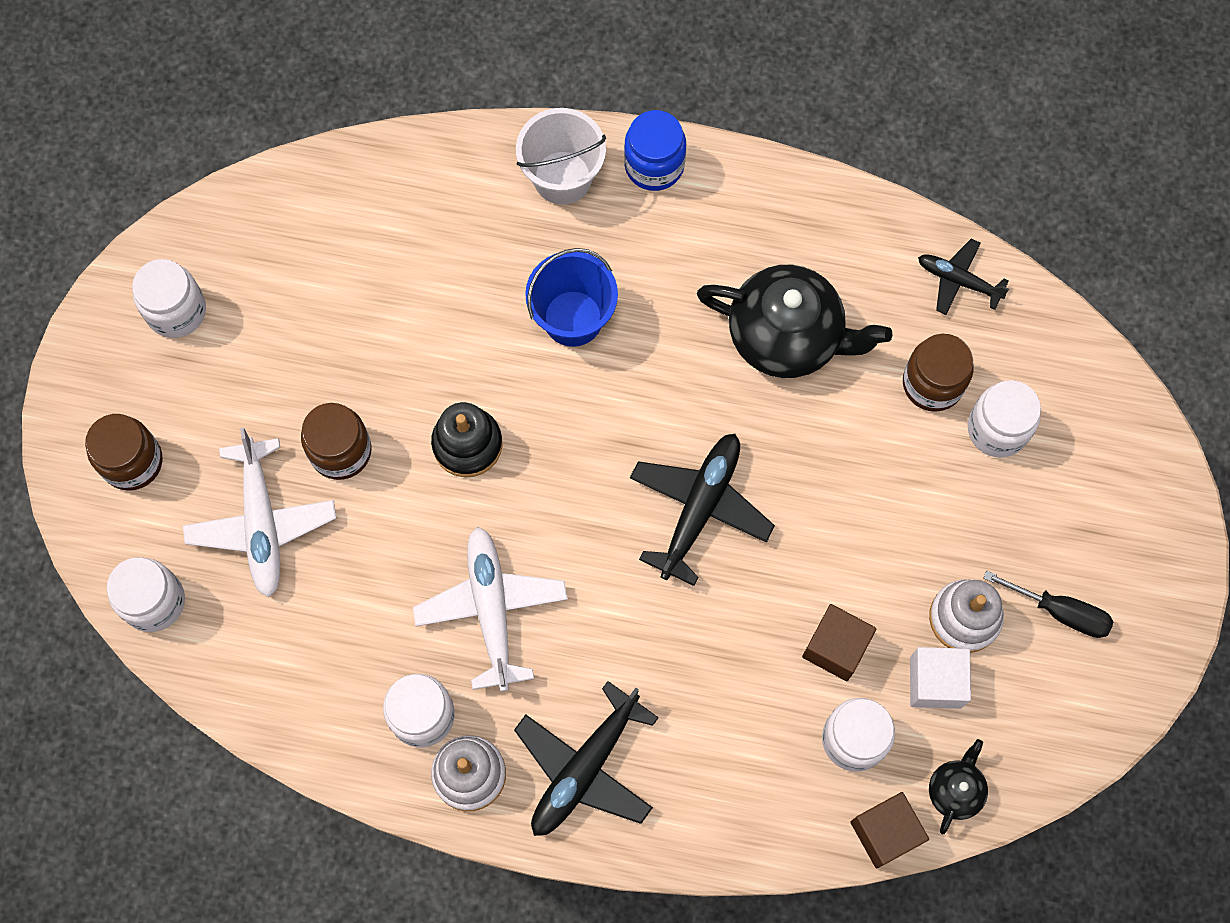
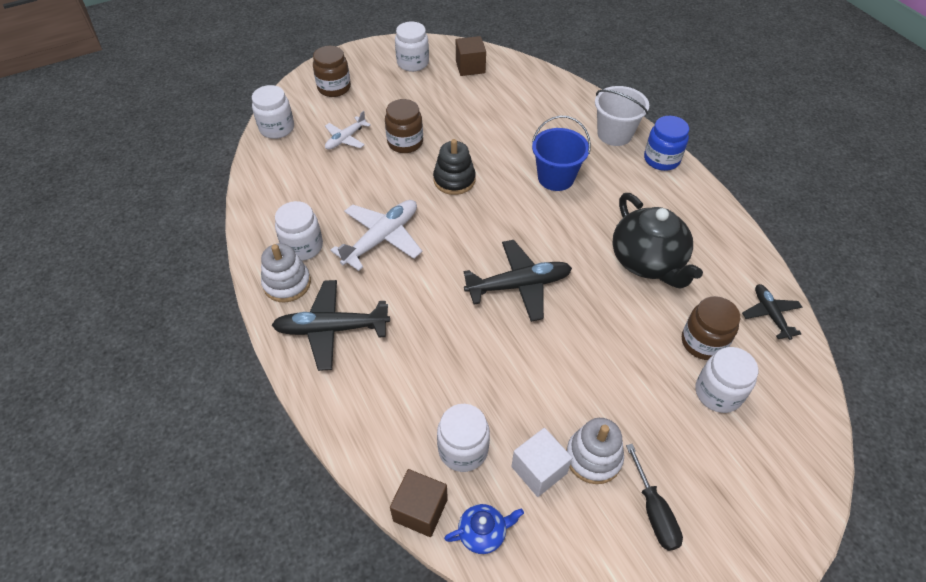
camera: 50 degrees right, 20 degrees down
white plane [183,428,336,597] -> white plane [325,111,371,150], size x0.59
brown cube [802,604,876,681] -> brown cube moved to [456,36,486,76]
black teapot [929,739,988,834] -> blue teapot [444,504,524,554]

